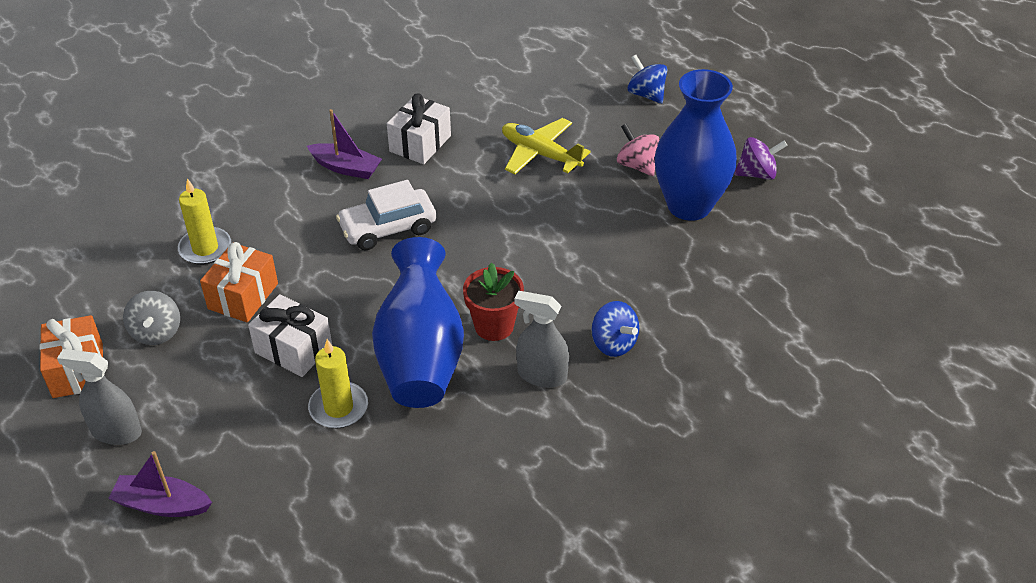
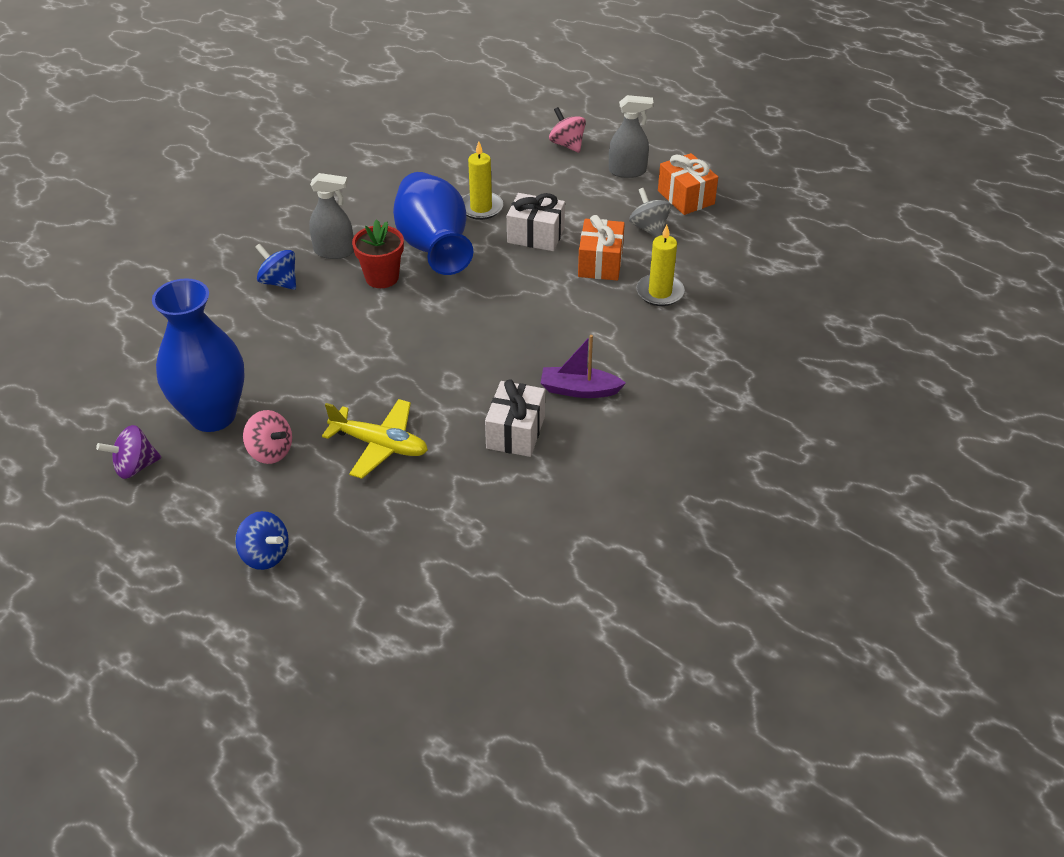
camera: 165 degrees right, 0 degrees up
purple boat [108,451,212,517] -> pink spinning top [549,107,586,153]
white car [336,180,436,250] -> none

